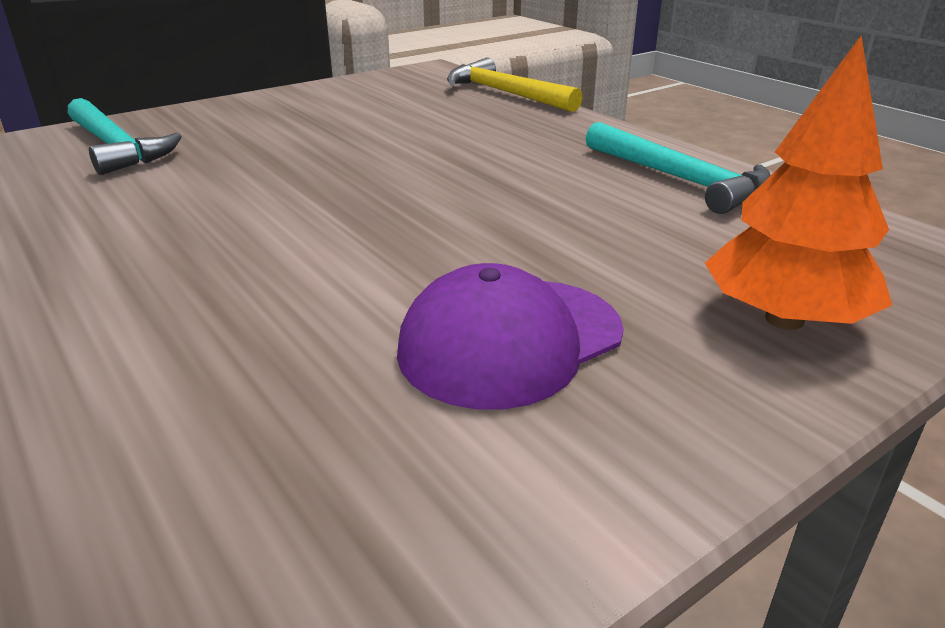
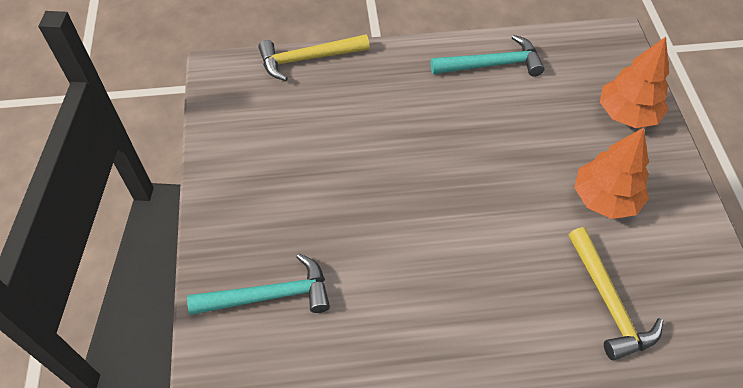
camera: 60 degrees left, 25 degrees up
purple cap [397,263,624,410] -> orange tree [574,128,649,219]
none -> yellow hammer [568,227,663,361]

